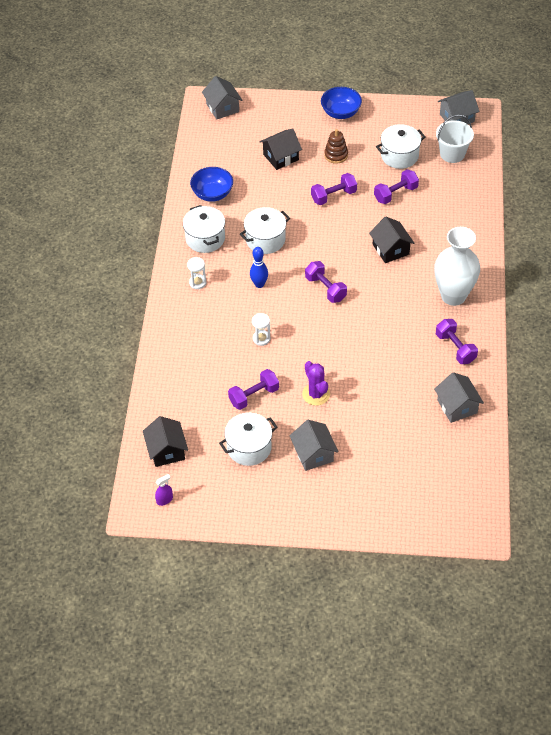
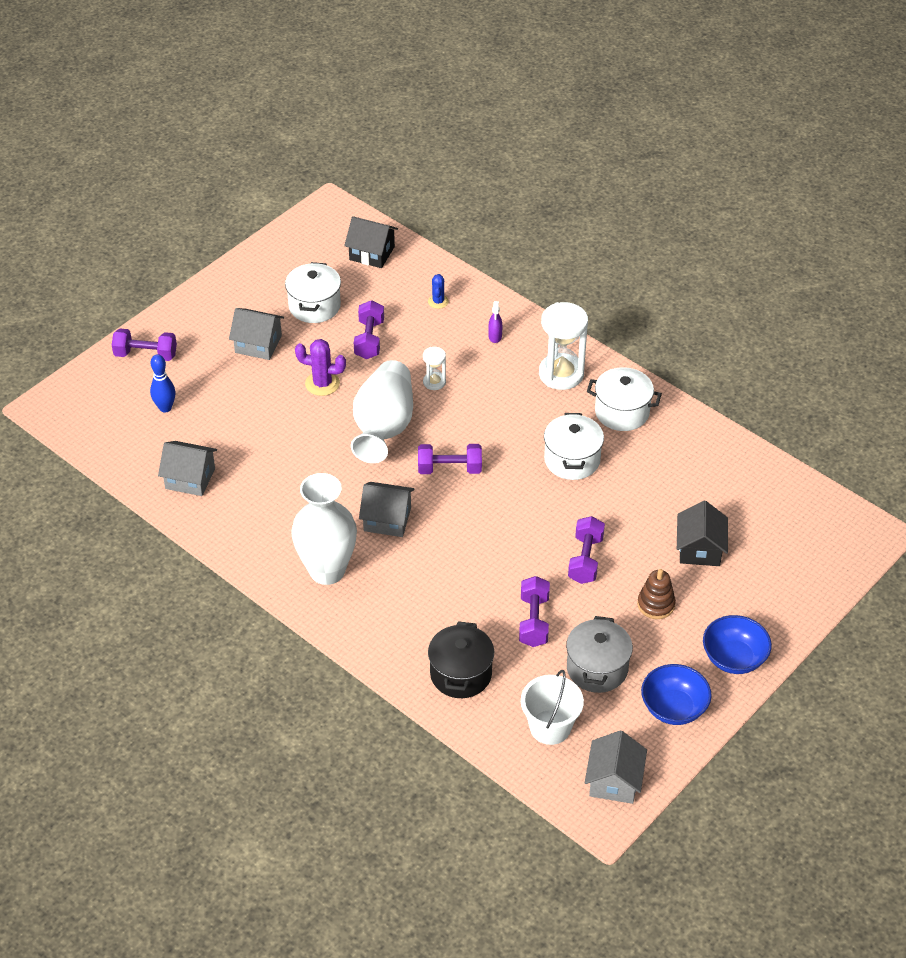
camera: 125 degrees right, 5 degrees down
purple spray bottle [155,474,173,506] -> purple spray bottle moved to [488,301,503,343]
white hourglass [187,257,206,289] -> white hourglass [539,302,588,390], size x1.99
blue bowl [190,167,233,202] -> blue bowl moved to [641,664,712,725]
grey house [202,76,242,119] -> grey house moved to [359,482,415,537]
blue bowling pin [250,247,268,288] -> blue bowling pin moved to [150,354,176,413]
black house [369,216,414,263] -> none
white pot [376,124,426,169] -> grey pot [566,616,633,693]
purple dumbbell [436,319,478,364] -> purple dumbbell moved to [112,328,177,361]
none -> white vase [351,360,413,463]
none -> blue cactus [428,274,449,309]
none -> black pot [428,621,494,698]

